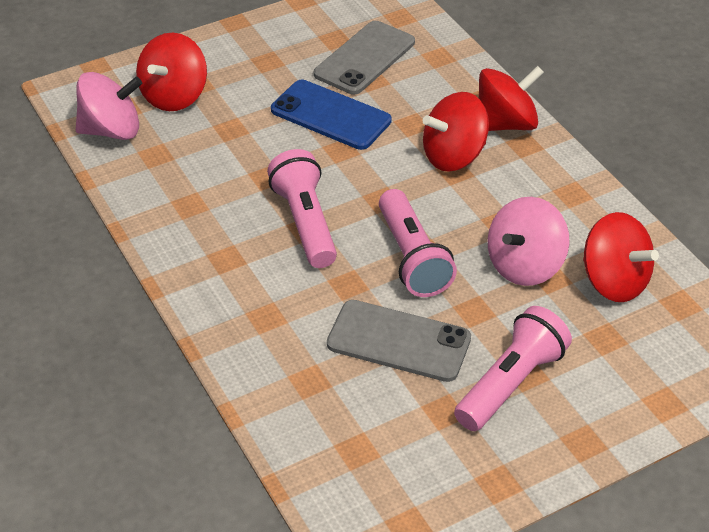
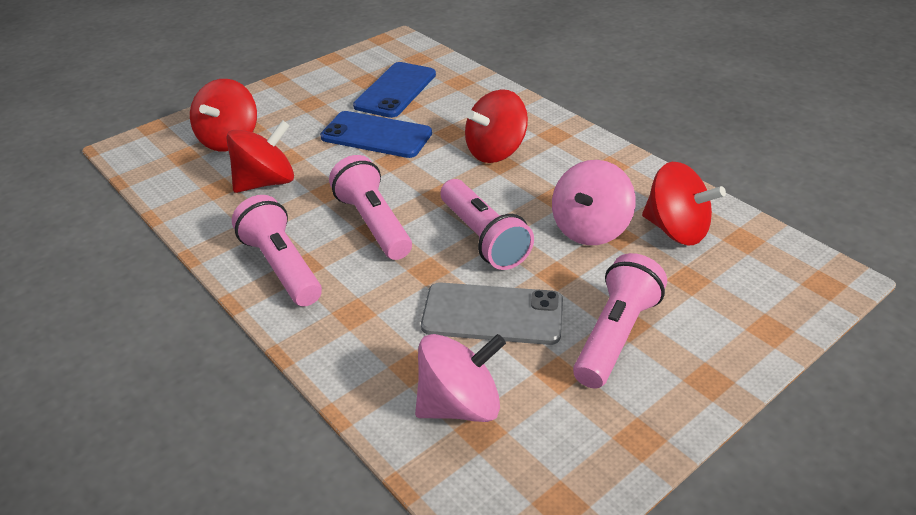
camera: 10 degrees left, 5 degrees down
pink spinning top [76,72,142,140] -> pink spinning top moved to [415,334,506,422]
grey phone [314,21,415,94] -> blue phone [353,62,436,118]
red spinning top [479,66,544,131] -> red spinning top moved to [226,120,294,193]
none -> pink flashlight [232,195,322,306]

